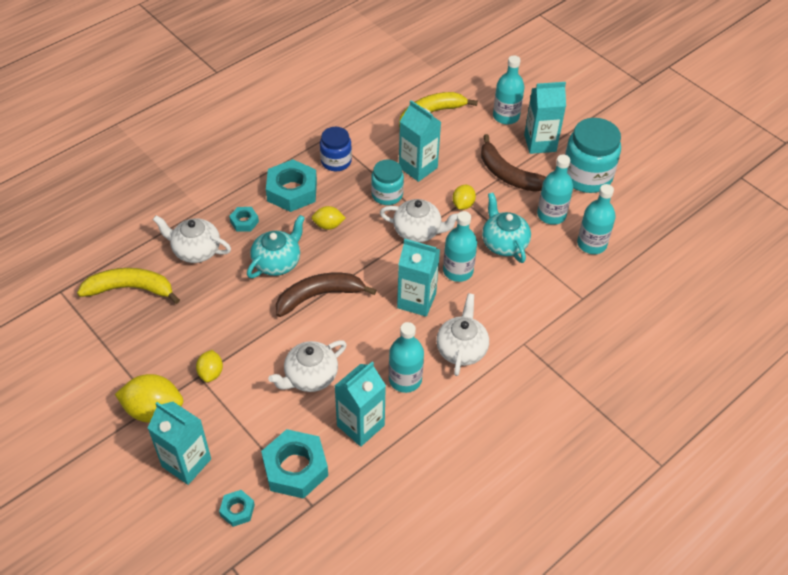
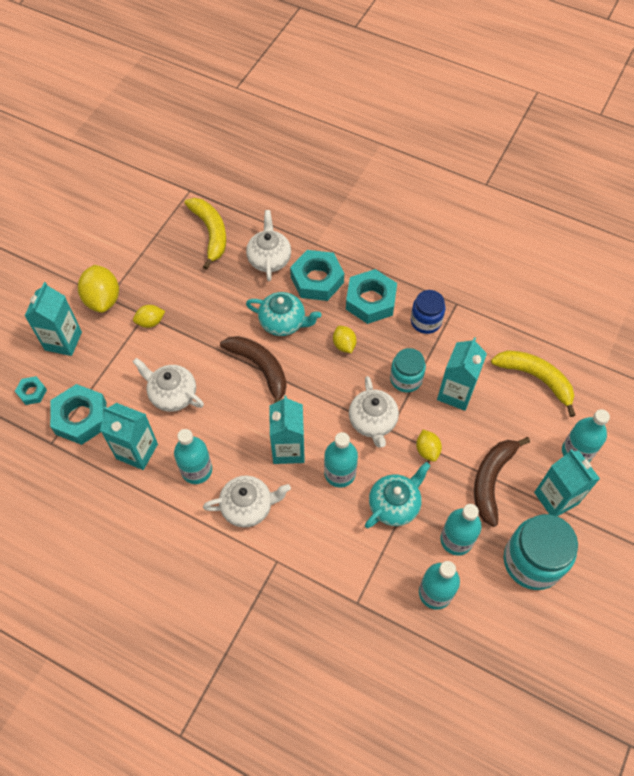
camera: 70 degrees right, 10 degrees up
turquoise nut [229,207,259,232] -> turquoise nut [290,250,344,301], size x1.99
yellow lemon [452,185,476,210] -> yellow lemon turned 75 degrees clockwise [416,430,442,462]

